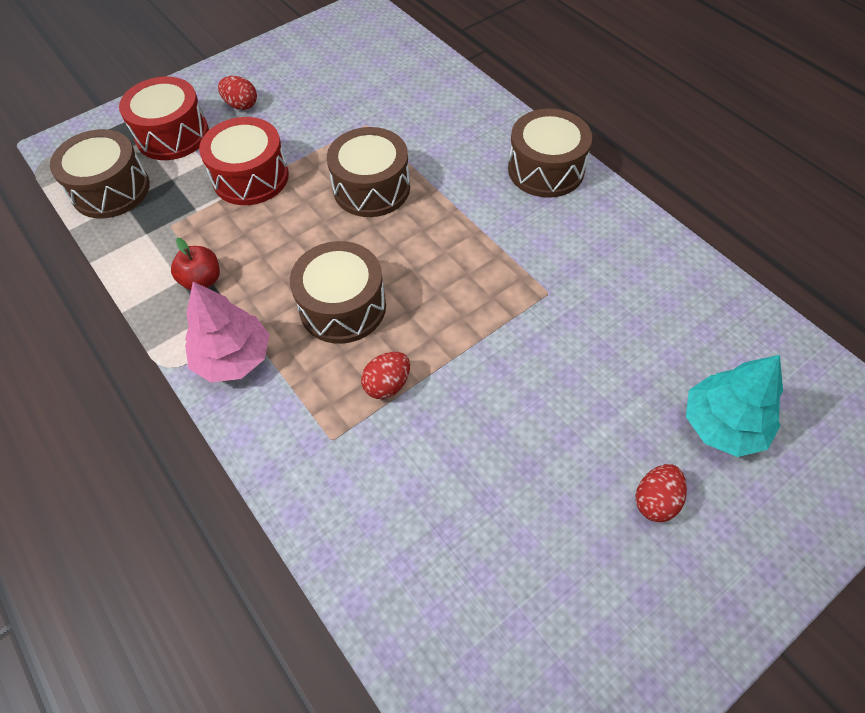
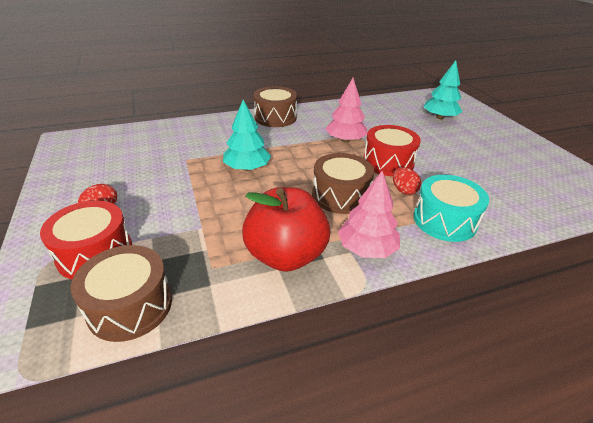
camera: 75 degrees left, 20 degrees down
red apple [171,238,220,290] -> red apple [242,187,330,272], size x2.17
red drum [199,117,289,205] -> red drum moved to [364,125,421,176]
brown drum [327,127,410,217] -> turquoise tree [223,100,271,171]
red egg [636,464,687,522] -> none
none -> pink tree [325,78,368,142]
none -> turquoise drum [413,175,489,242]

